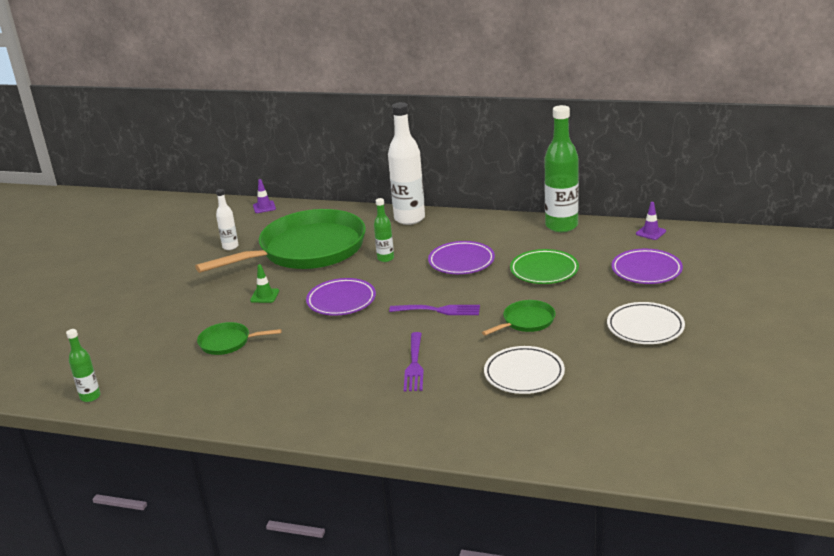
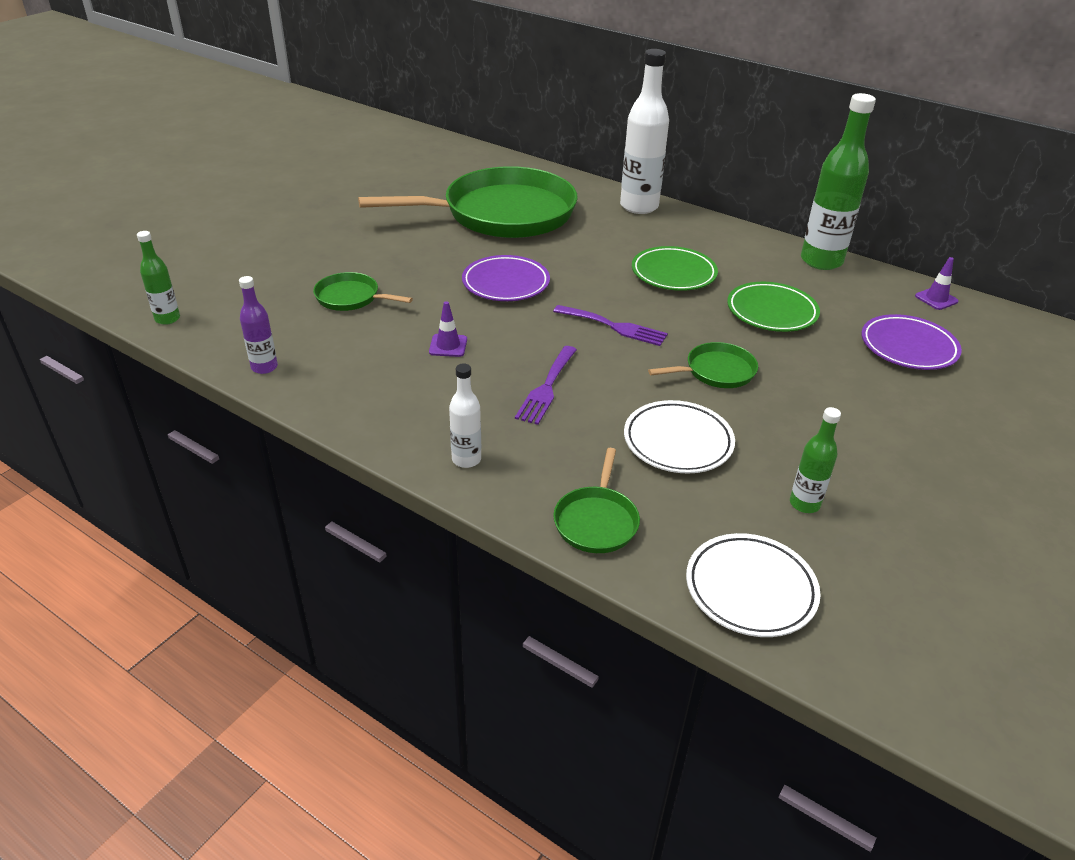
camera: 15 degrees right, 10 degrees up
white bottle [216,189,239,250] -> white bottle moved to [449,364,481,468]
green traffic cone [250,264,279,303] -> none
purple traffic cone [253,179,276,213] -> purple traffic cone moved to [429,301,467,357]
green bottle [374,198,394,262] -> green bottle moved to [790,407,841,513]
purple plate [428,241,495,274] -> green plate [632,246,718,291]
white plate [607,302,685,344] -> white plate moved to [686,533,821,637]
none -> purple bottle [239,276,278,374]
none -> green pan [553,448,640,553]

